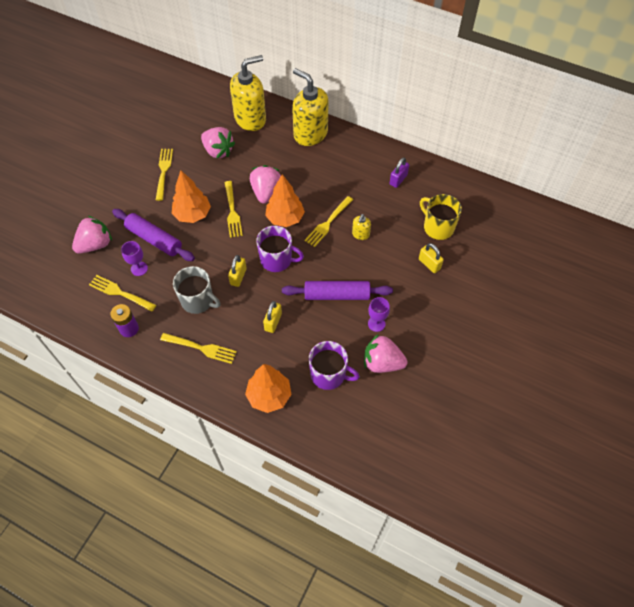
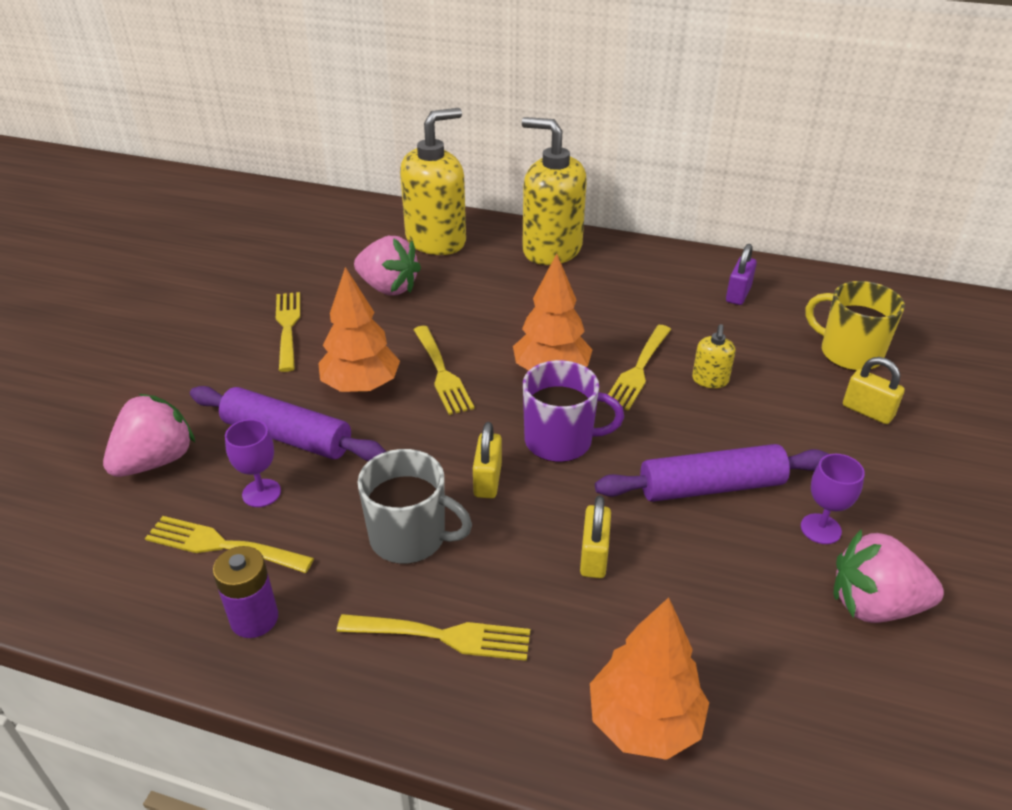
camera: 10 degrees left, 20 degrees down
pink strawberry [250,165,281,204] -> none
purple mug [309,341,360,390] -> none

